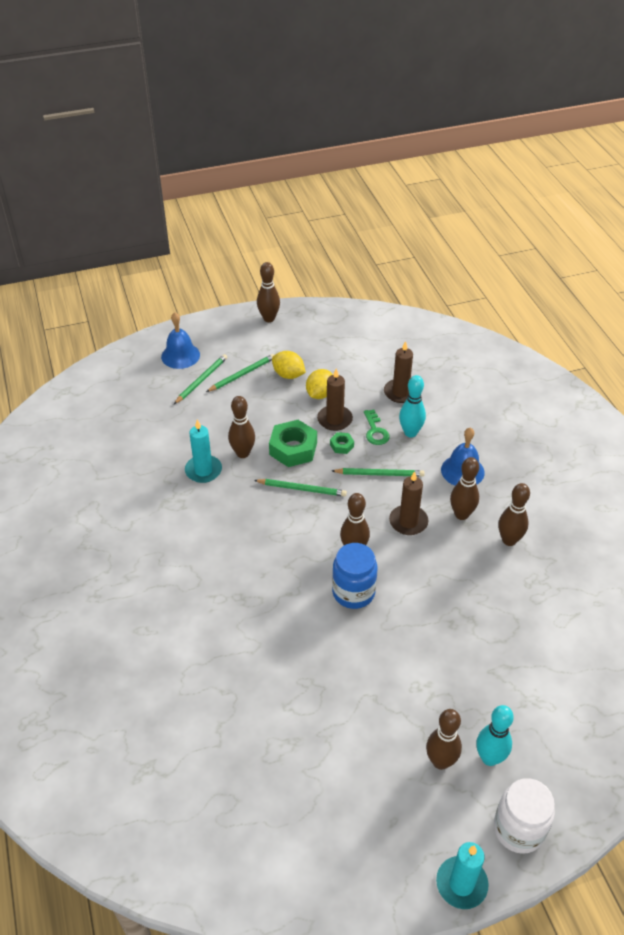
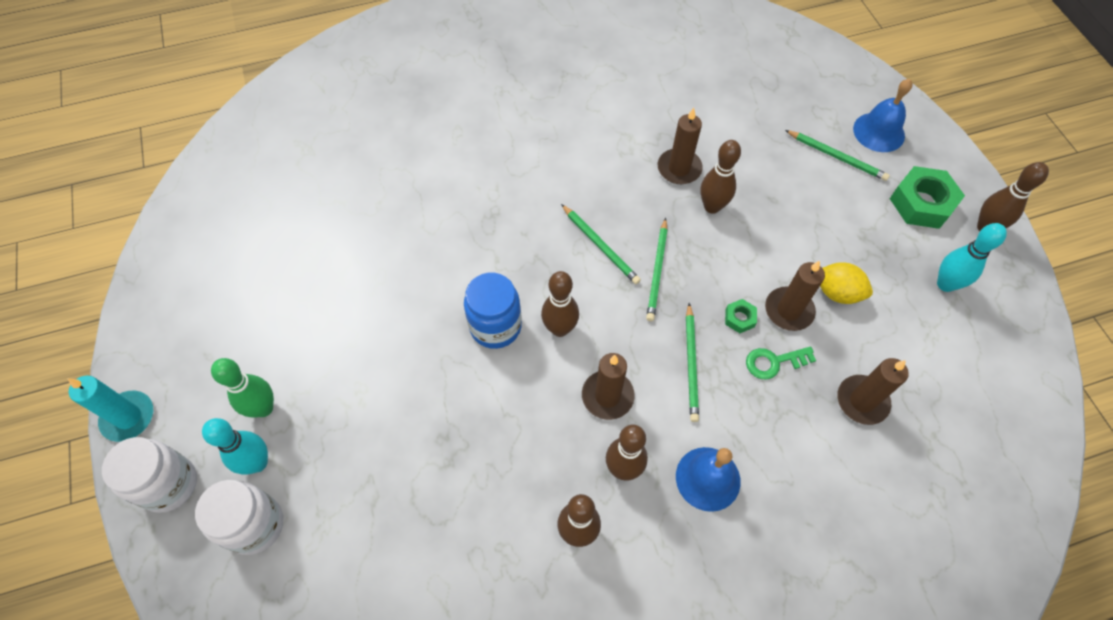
camera: 90 degrees right, 15 degrees up
turquoise candle [185,419,222,483] -> brown candle [658,108,703,184]
green pencil [206,354,274,392] -> green pencil moved to [561,204,641,284]
green nut [269,420,317,467] -> green nut moved to [890,166,965,229]
yellow lemon [272,351,306,379] -> none
turquoise bowling pin [399,375,426,437] -> turquoise bowling pin moved to [937,223,1007,292]
brown bowling pin [426,709,462,770] -> green bowling pin [211,358,274,418]
none -> white jar [195,480,283,555]

